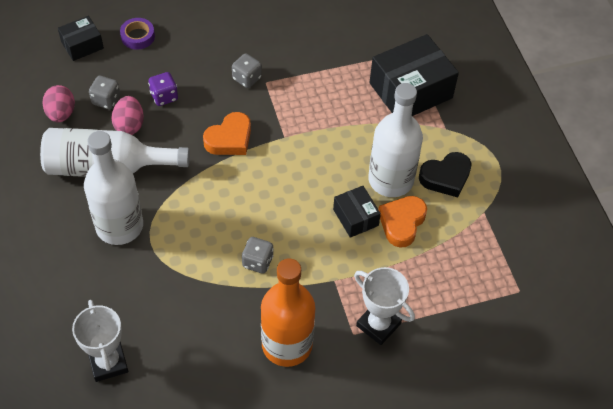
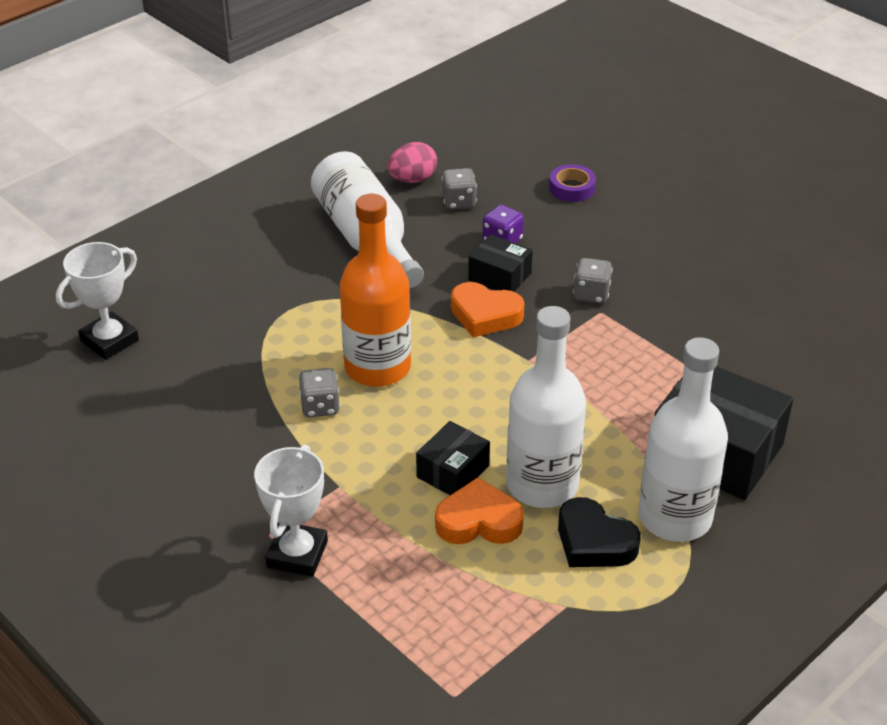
camera: 65 degrees right, 15 degrees down
black box [58,16,104,61] -> black box moved to [468,234,533,292]
white bottle [84,131,143,245] -> white bottle moved to [639,337,728,542]
pink egg [111,96,144,135] -> none
orange bottle [261,258,315,367] -> orange bottle moved to [339,194,411,387]

